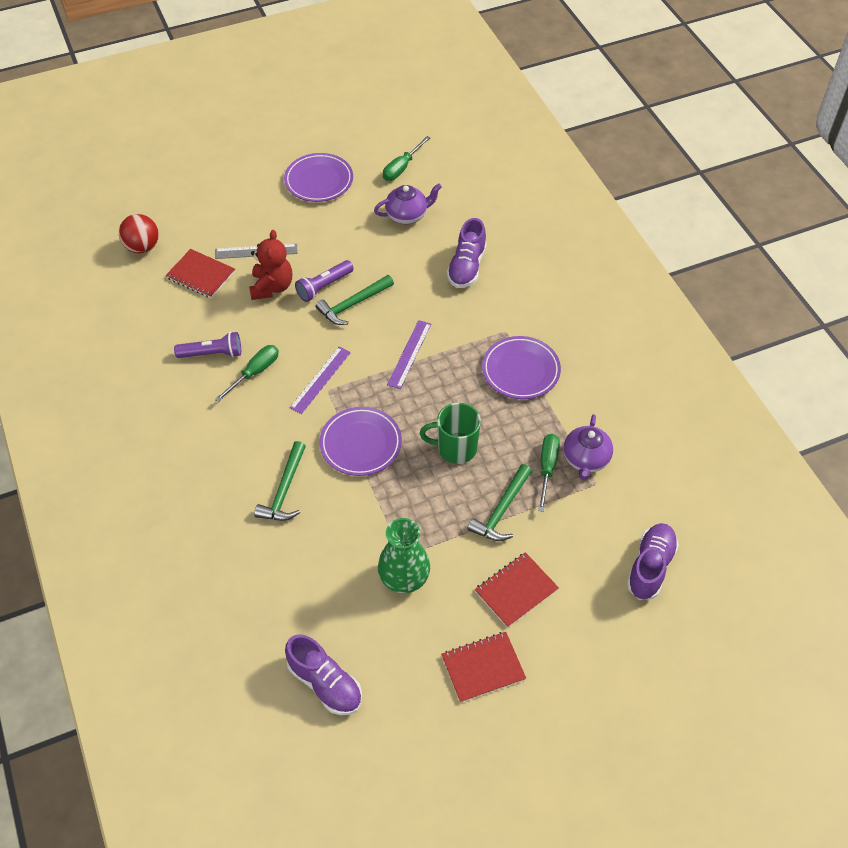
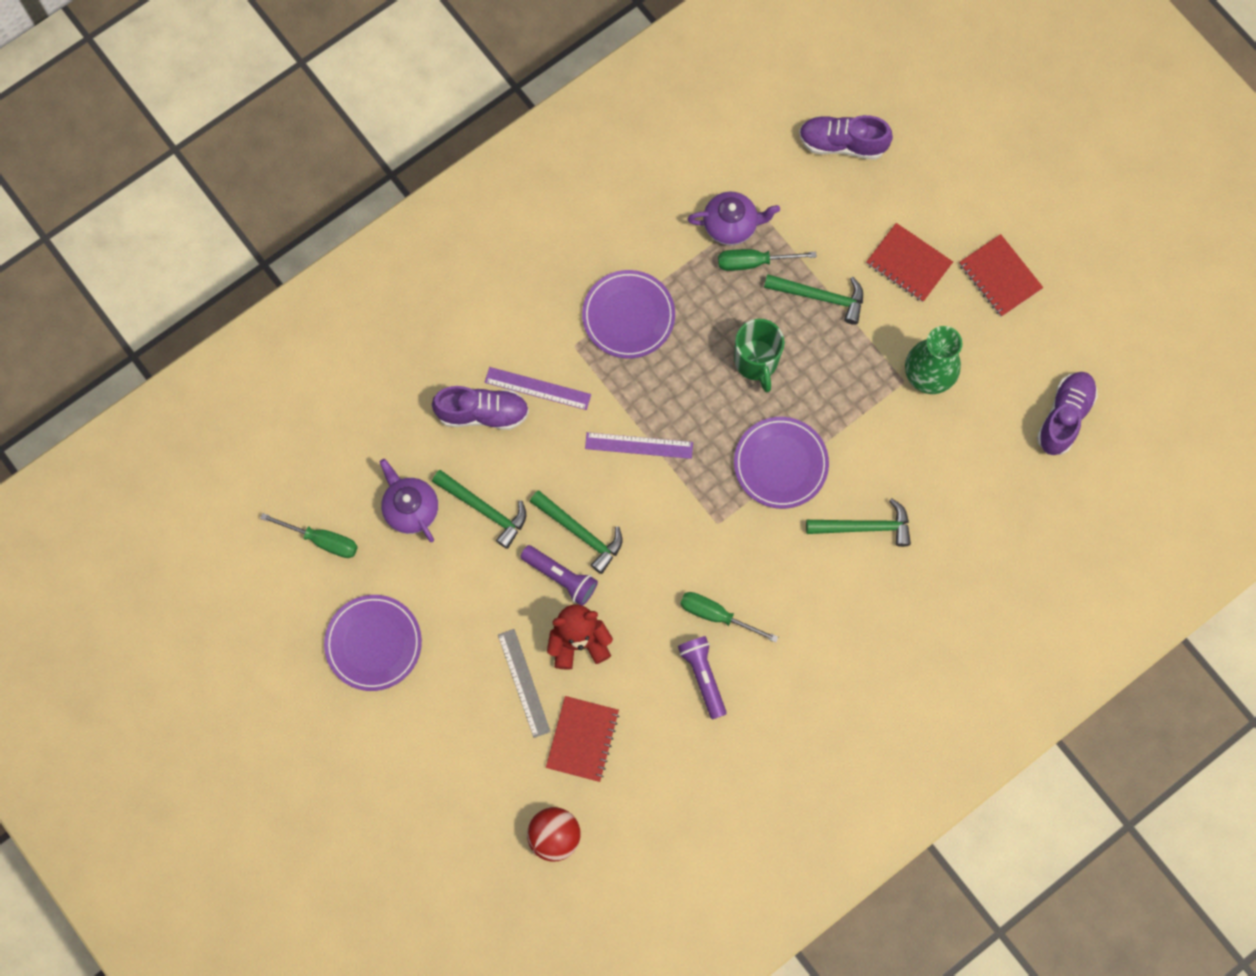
camera: 105 degrees left, 20 degrees up
purple ruler [290,347,351,414] -> purple ruler moved to [485,367,591,410]
none -> green hammer [432,470,526,549]

